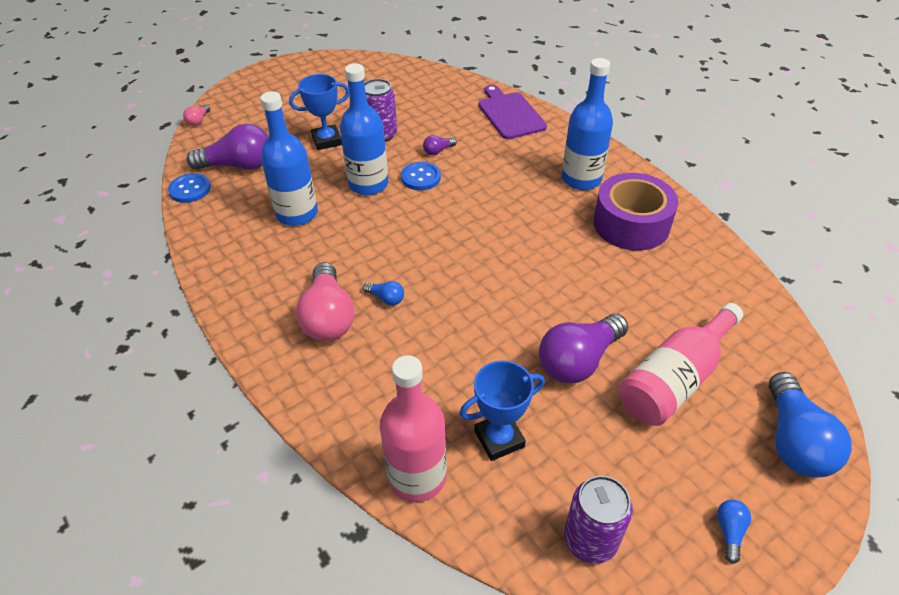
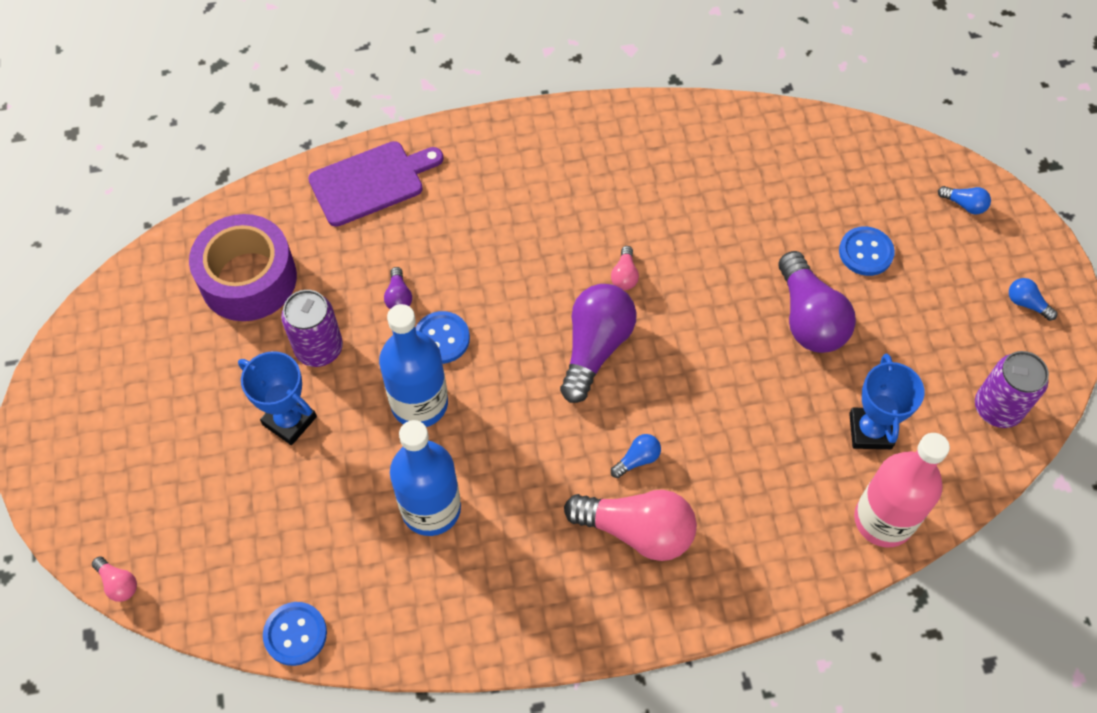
camera: 65 degrees left, 15 degrees up
purple light bulb [187,124,269,170] -> purple light bulb moved to [560,284,637,403]
blue trophy [289,74,349,150] -> blue trophy turned 60 degrees counterclockwise [238,351,317,445]
purple cutting board [479,85,547,139] -> purple cutting board turned 150 degrees clockwise [308,141,444,227]
blue bottle [562,58,613,190] -> none
purple tape [593,173,678,251] -> purple tape moved to [189,214,297,321]
pink bottle [619,303,743,426] -> blue button [839,226,895,276]
blue light bulb [769,372,852,477] -> blue light bulb [938,186,991,214], size x0.44
none -> pink light bulb [611,246,639,290]

